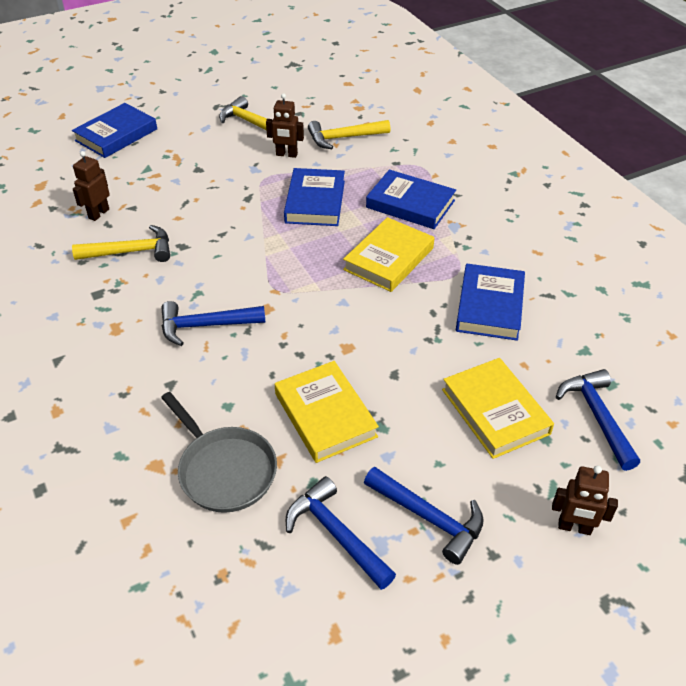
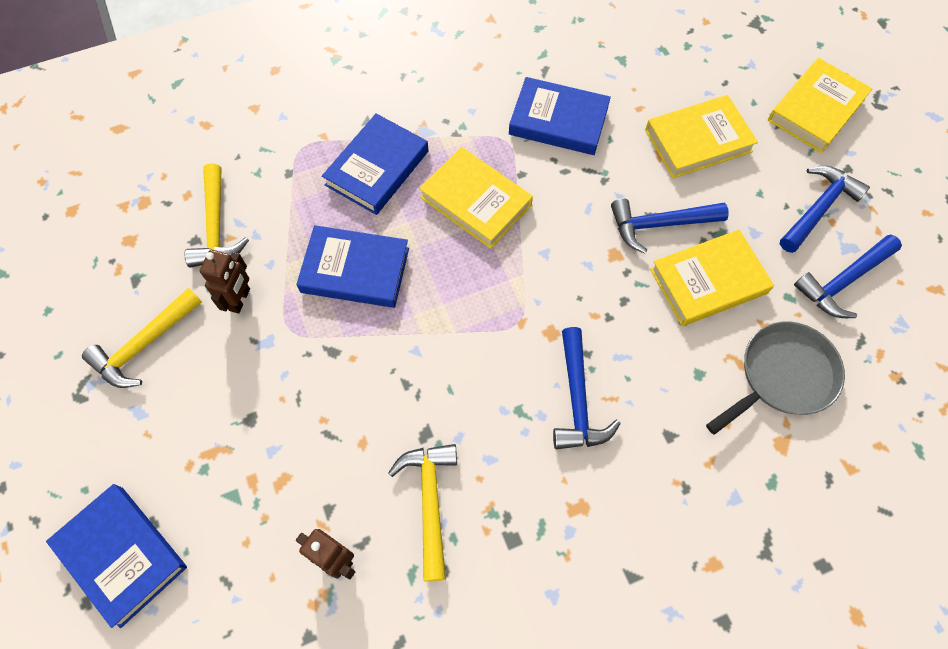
camera: 85 degrees left, 20 degrees up
brown robot [552,465,618,535] -> yellow book [768,58,872,153]
blue hammer [556,369,640,471] -> blue hammer moved to [611,198,729,254]

